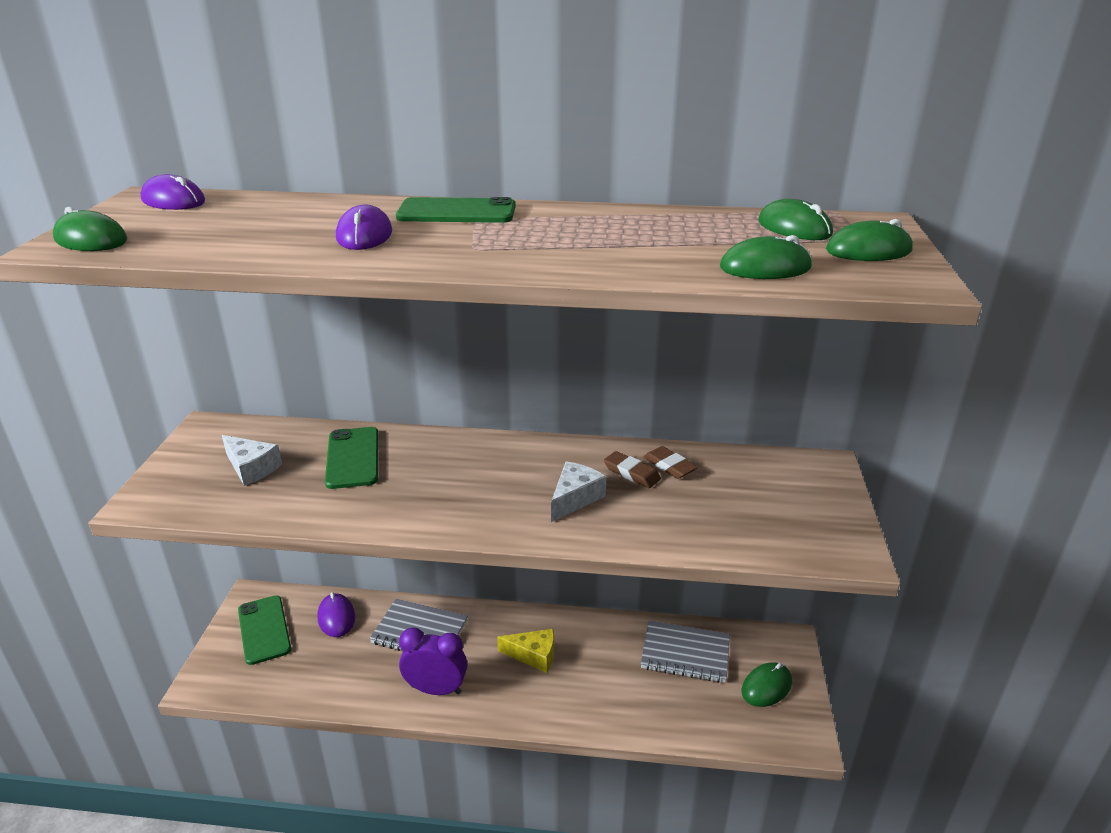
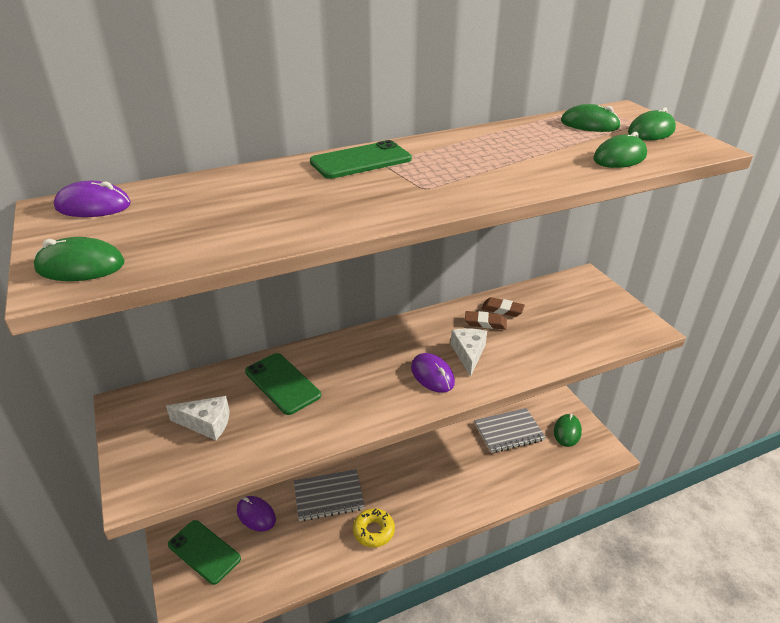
camera: 30 degrees left, 5 degrees up
purple mouse [336,204,392,250] -> purple mouse moved to [411,353,455,393]
purple clock [399,627,467,695] -> yellow donut [353,508,395,547]
yellow cheese [497,629,554,673] -> none

